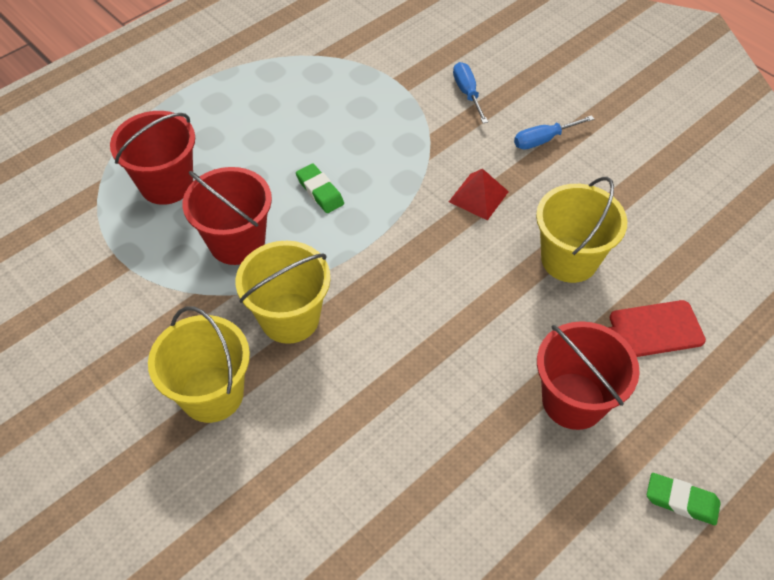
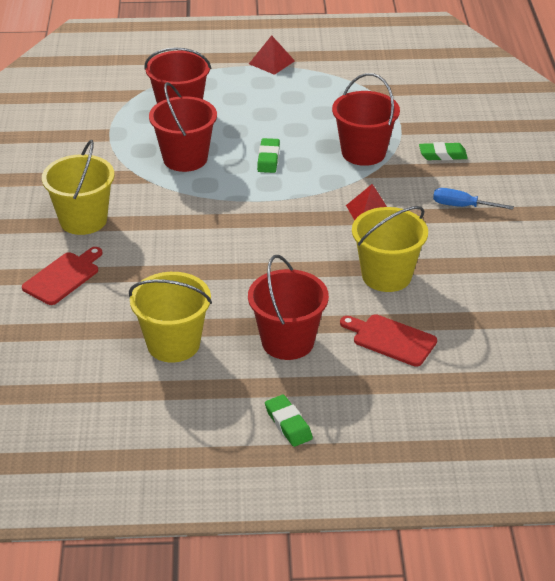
camera: 40 degrees right, 15 degrees down
yellow bucket [236,241,330,344] -> yellow bucket moved to [129,272,212,362]
blue screwdriver [453,62,488,123] -> green eraser [419,142,468,161]
none -> red cutting board [22,247,102,305]
none -> red pyramid [249,35,295,75]
none -> red bucket [332,73,400,166]

